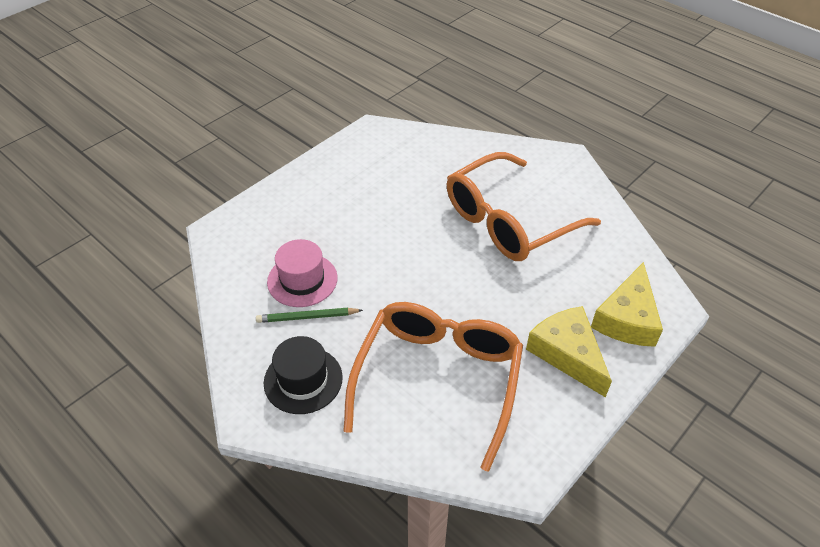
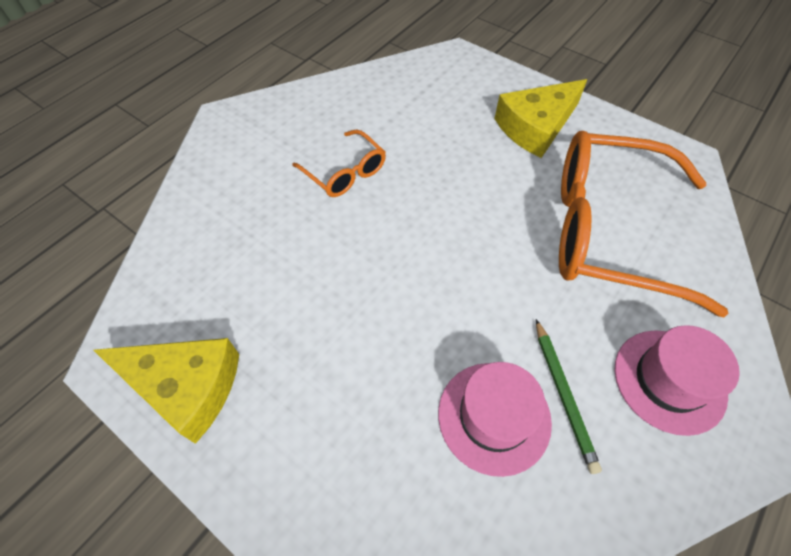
camera: 95 degrees left, 10 degrees up
black hat [264,336,343,414] -> pink hat [614,325,740,436]
orange glasses [447,152,601,261] -> orange glasses [292,129,386,197], size x0.47
yellow cheese [591,262,663,347] -> yellow cheese moved to [94,338,239,444]

